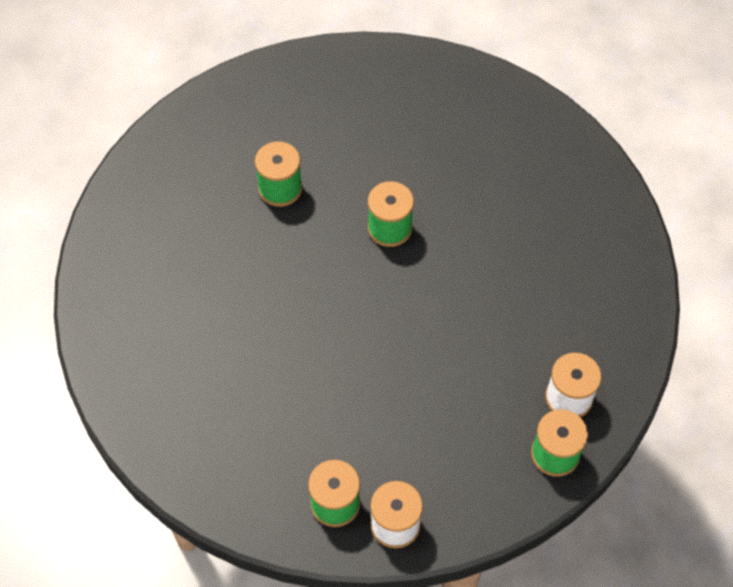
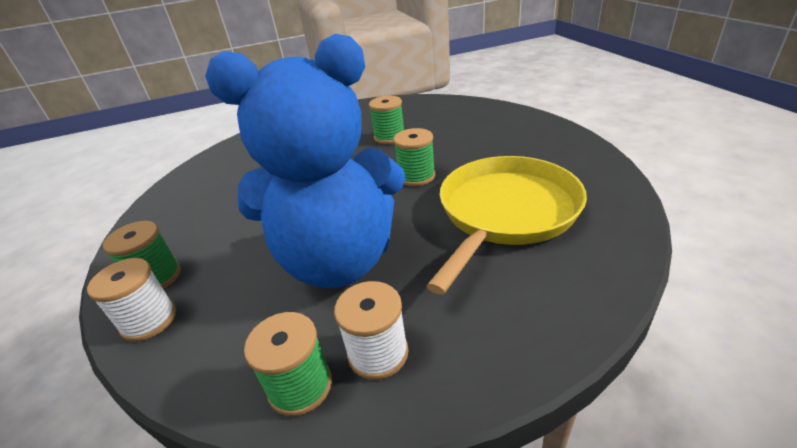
camera: 55 degrees right, 25 degrees down
none -> blue teddy bear [205,34,406,288]
none -> yellow pan [426,156,587,295]

